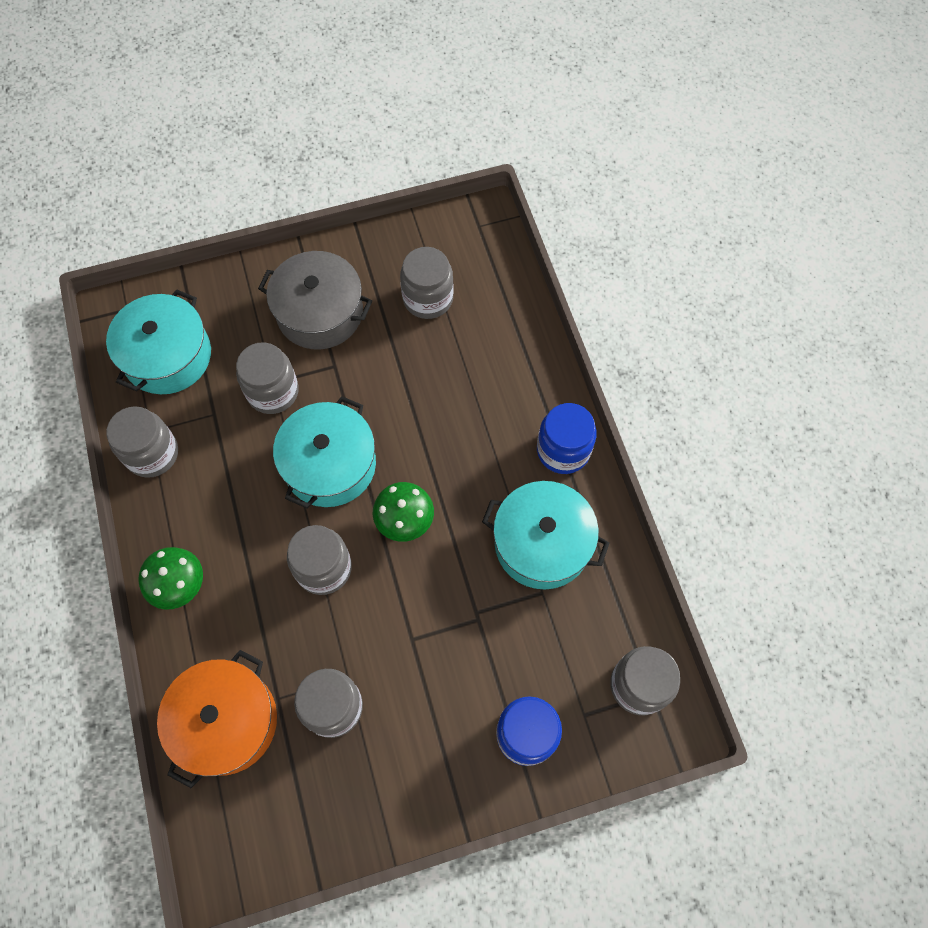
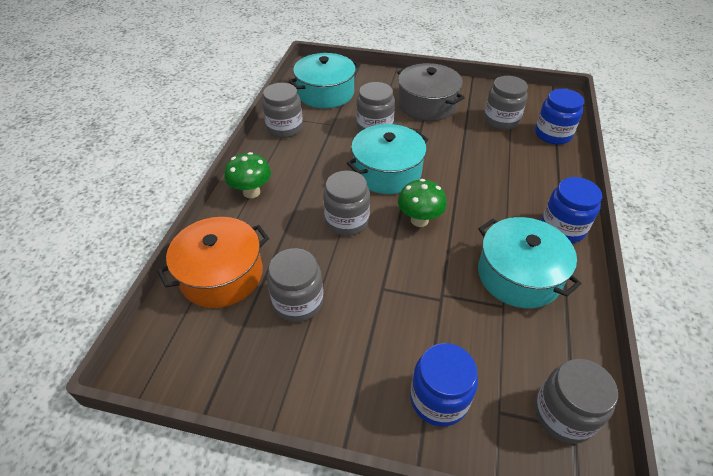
camera: 30 degrees right, 20 degrees down
none -> blue jar [535,89,584,145]

